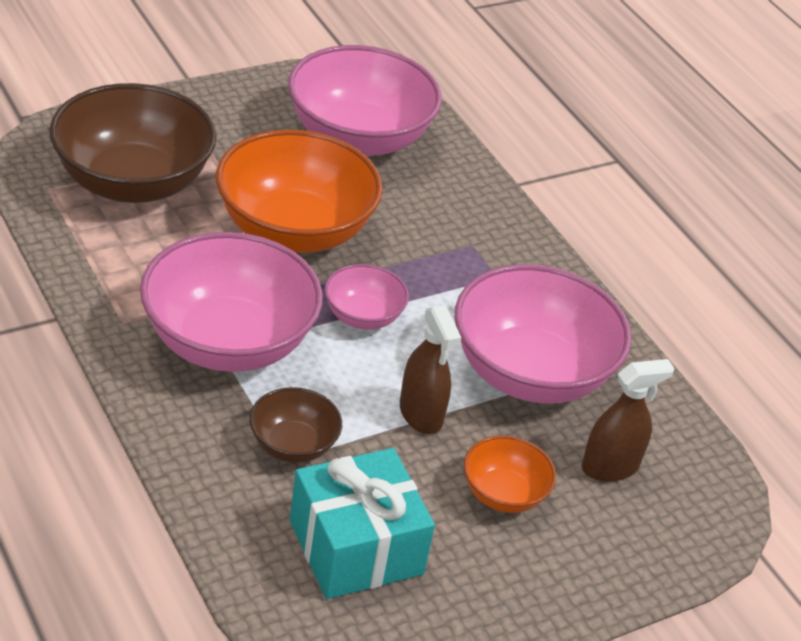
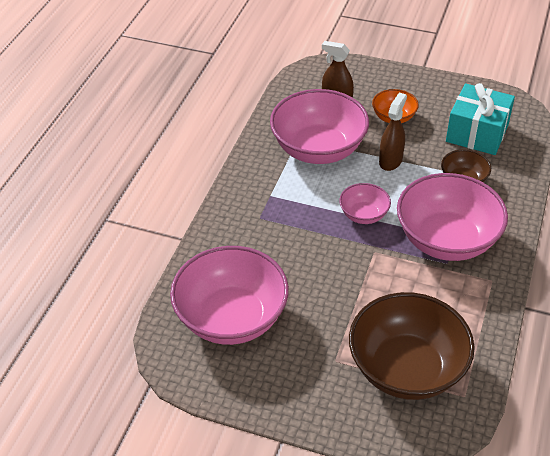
camera: 125 degrees left, 5 degrees up
orange bowl [216,129,383,253] -> none

